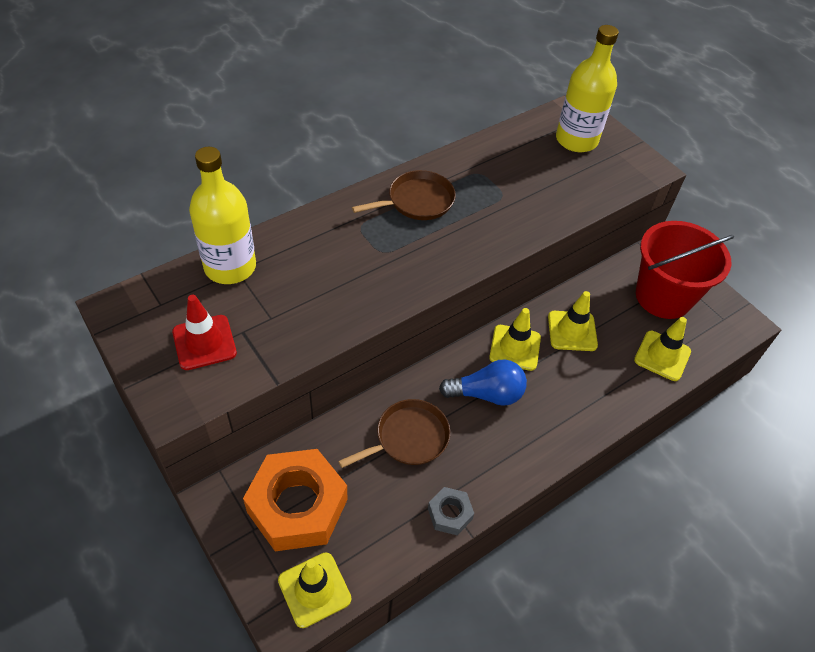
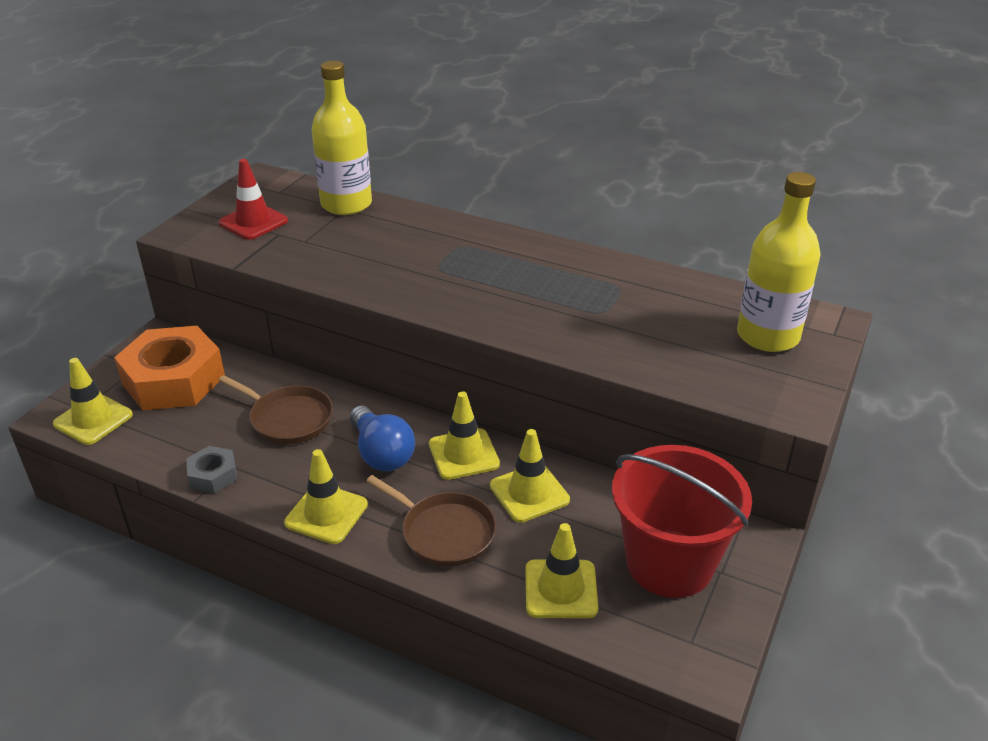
camera: 65 degrees right, 15 degrees down
brown pan [352,170,456,220] -> brown pan moved to [366,475,496,566]
none -> yellow traffic cone [284,449,368,544]

